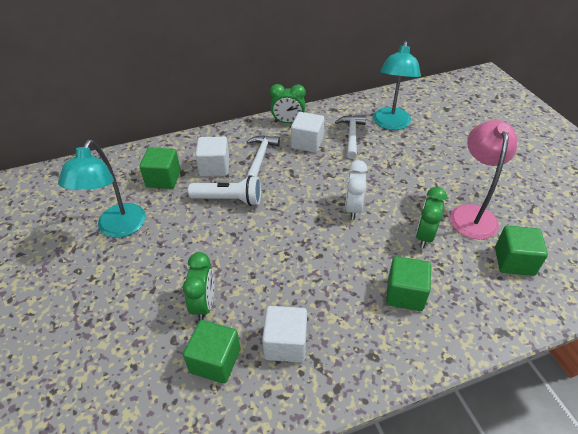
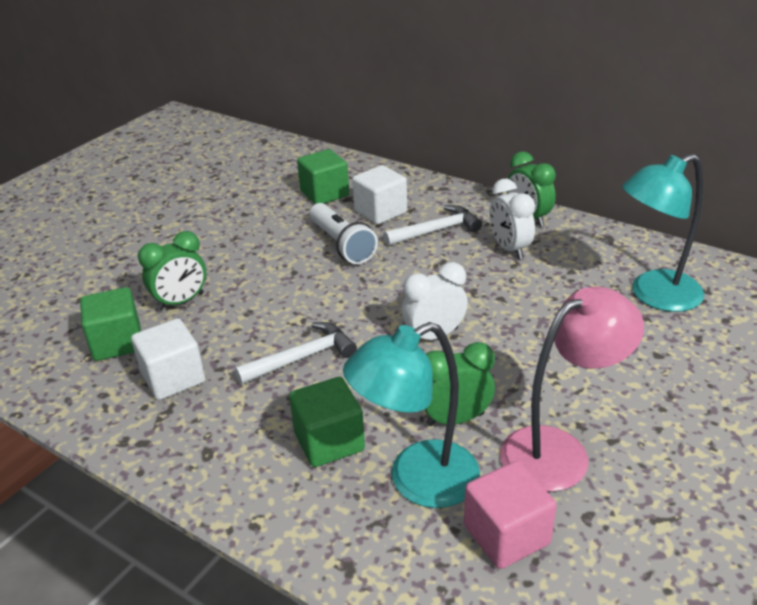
camera: 55 degrees right, 10 degrees down
turquoise lamp [58,140,146,238] -> turquoise lamp moved to [343,322,480,508]
white cube [291,112,324,153] -> white clock [489,179,535,259]
white hammer [335,115,366,159] -> white hammer moved to [235,322,357,384]
green cube [495,226,548,276] -> pink cube [464,461,557,569]

